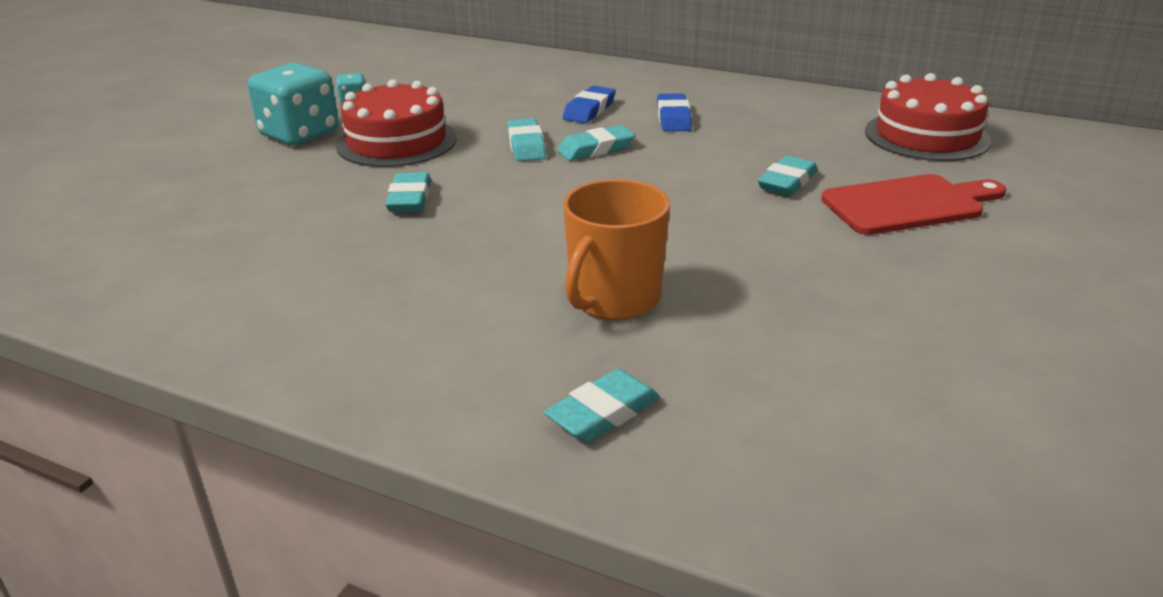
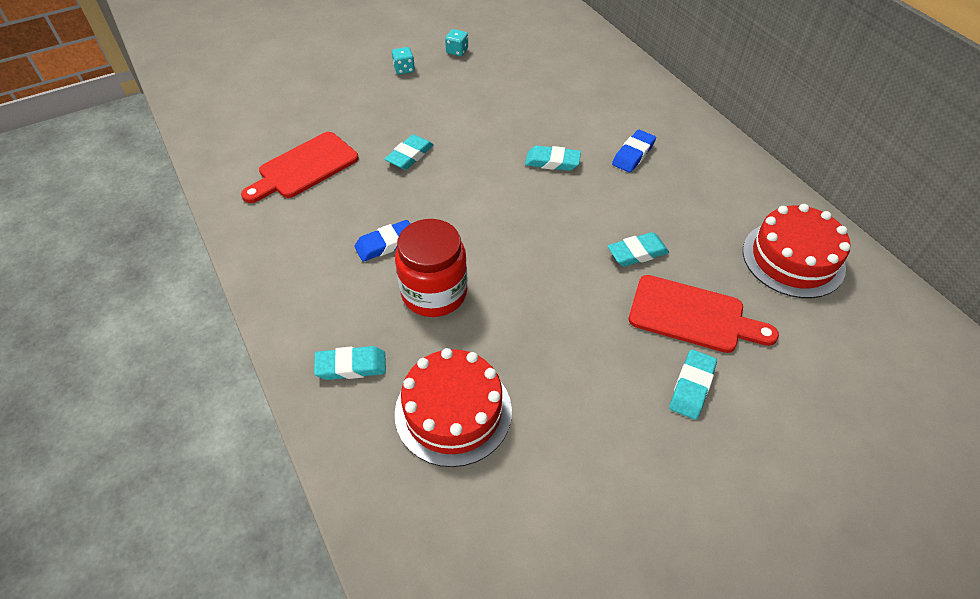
camera: 35 degrees right, 20 degrees up
turquoise dice [248,63,339,146] -> turquoise dice [392,47,415,74], size x0.46
red cake [336,79,457,167] -> red cake moved to [395,348,512,467]
turquoise eraser [507,118,546,161] -> turquoise eraser moved to [669,350,717,420]
blue eraser [563,86,616,123] -> blue eraser moved to [354,220,410,262]
orange mug [563,179,670,320] -> red jar [395,219,468,317]
none -> red cutting board [241,132,359,203]

